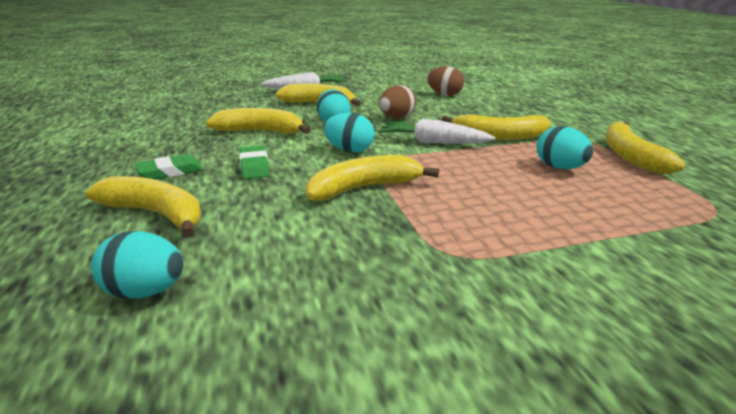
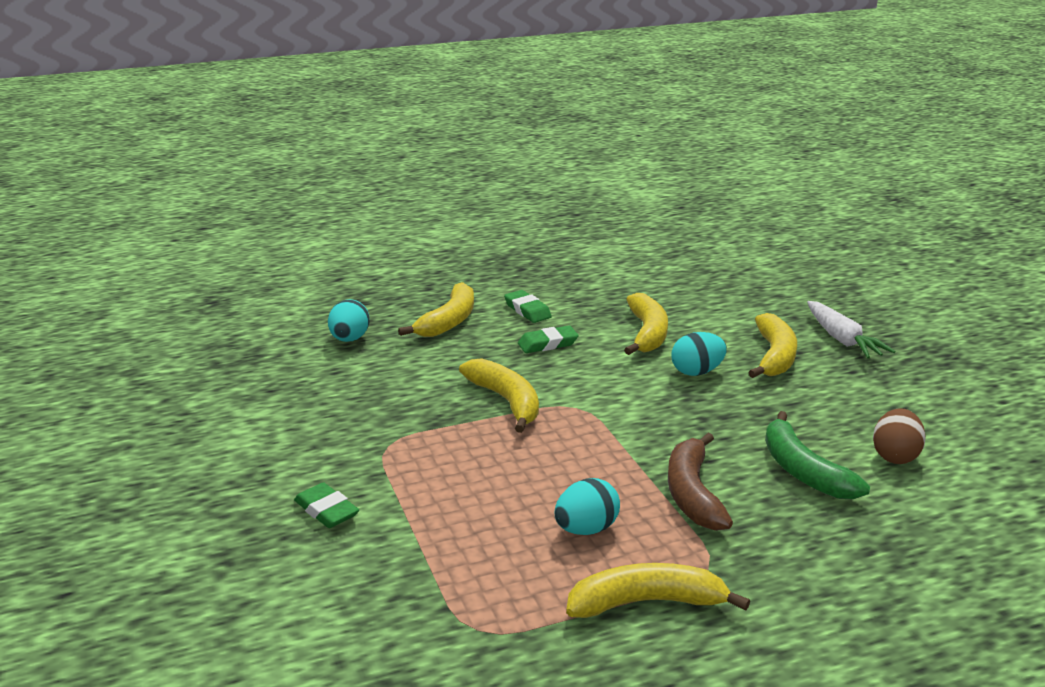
camera: 85 degrees right, 0 degrees up
turquoise egg [324,112,375,152] -> none
white carrot [378,119,495,144] -> none
brown egg [379,85,416,118] -> none
yellow banana [442,114,551,140] -> brown banana [668,433,733,531]
none -> green eraser [294,483,359,528]
none -> green banana [765,411,870,499]

